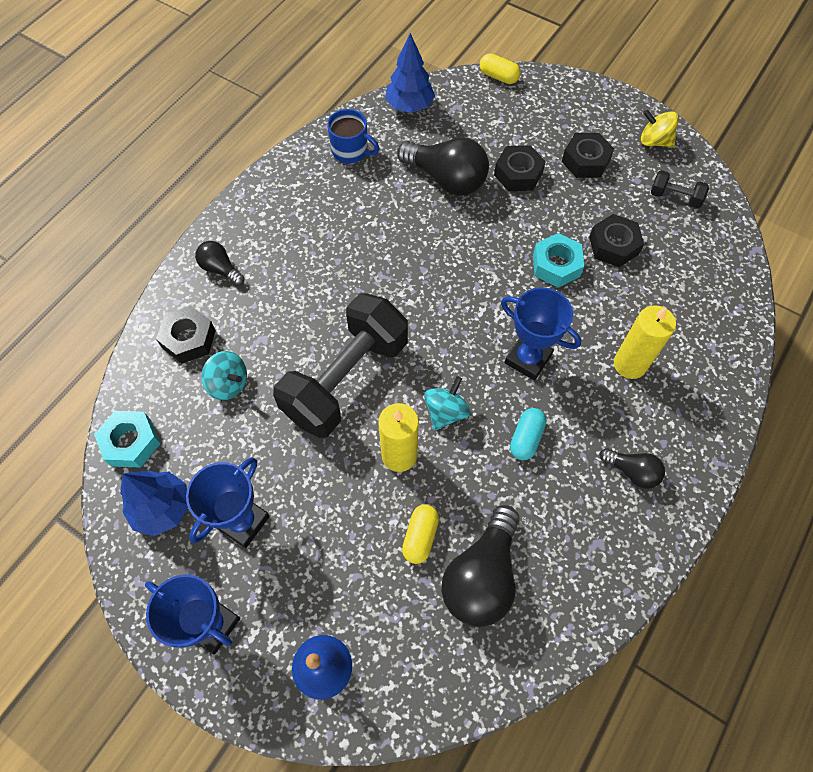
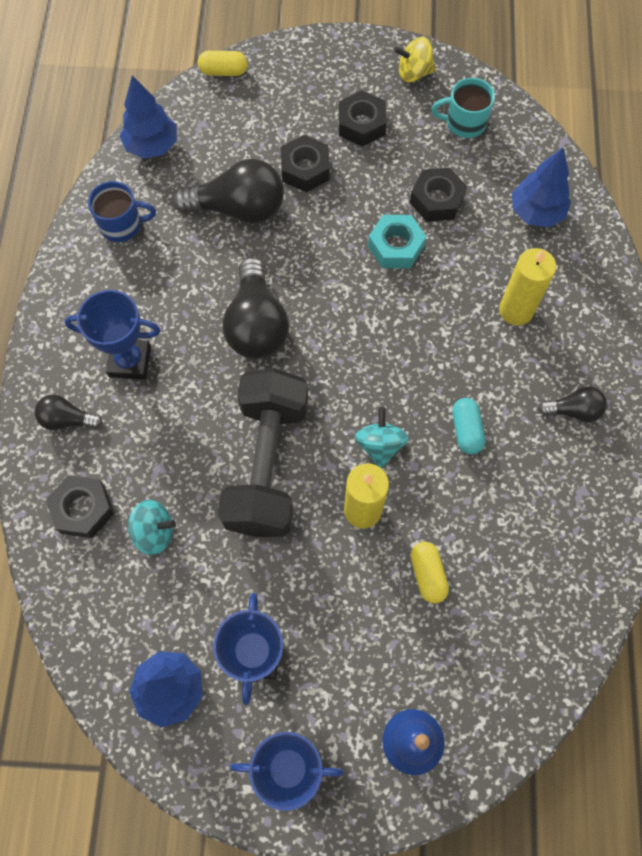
camera: 30 degrees left, 5 degrees up
turquoise nut [94,411,160,468] -> none
black light bulb [442,505,519,627] -> black light bulb moved to [222,257,289,359]
blue trophy [501,288,581,380] -> blue trophy moved to [65,290,160,380]
black dumbbell [651,170,709,208] -> turquoise mug [431,78,495,138]
none -> blue tree [512,148,571,227]

